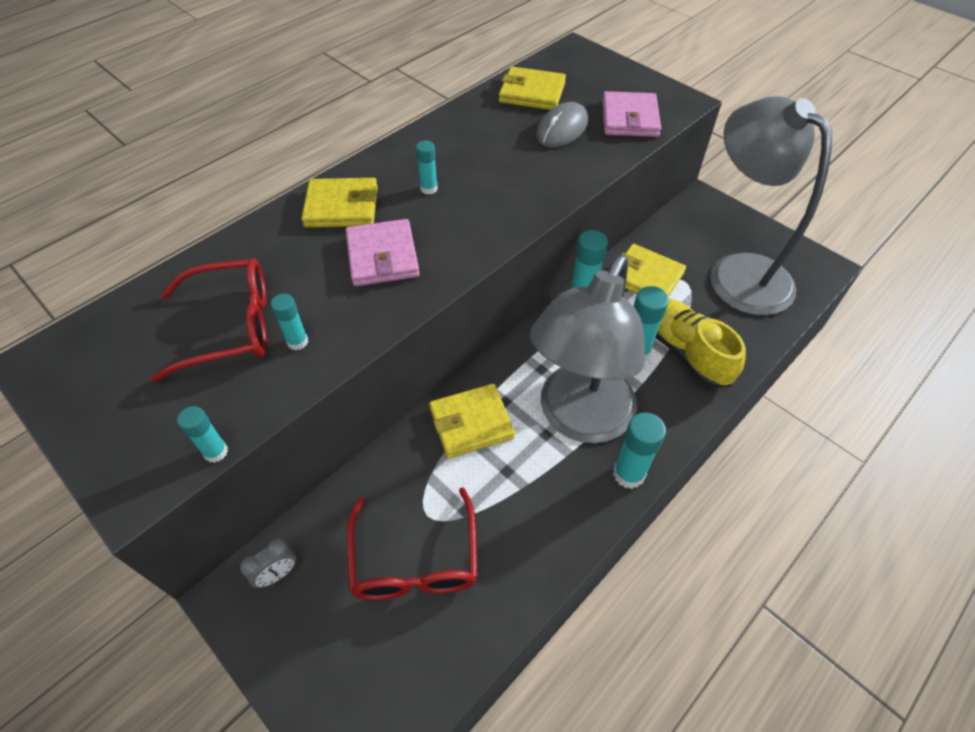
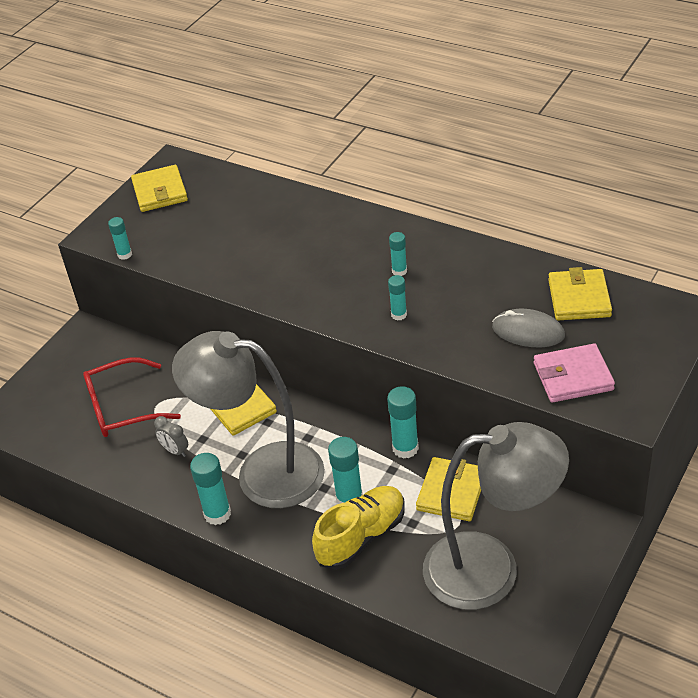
camera: 80 degrees right, 10 degrees down
red glasses [151,258,267,382] -> none
grey clock [240,539,296,588] -> grey clock moved to [154,416,188,457]
turquoise glue stick [271,294,308,350] -> turquoise glue stick moved to [388,275,407,320]
yellow wallet [301,178,378,228] -> yellow wallet moved to [131,165,188,212]
pink wallet [346,219,420,286] -> none
grey lamp [710,96,832,316] -> grey lamp turned 45 degrees clockwise [423,422,569,610]

